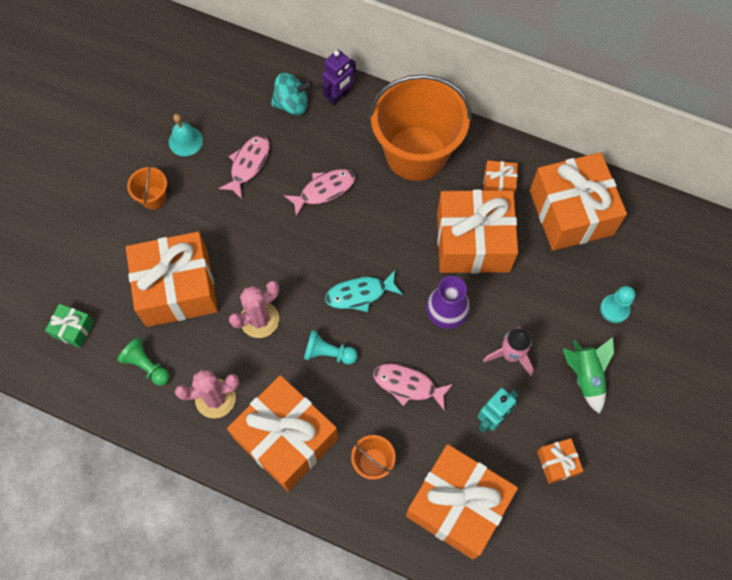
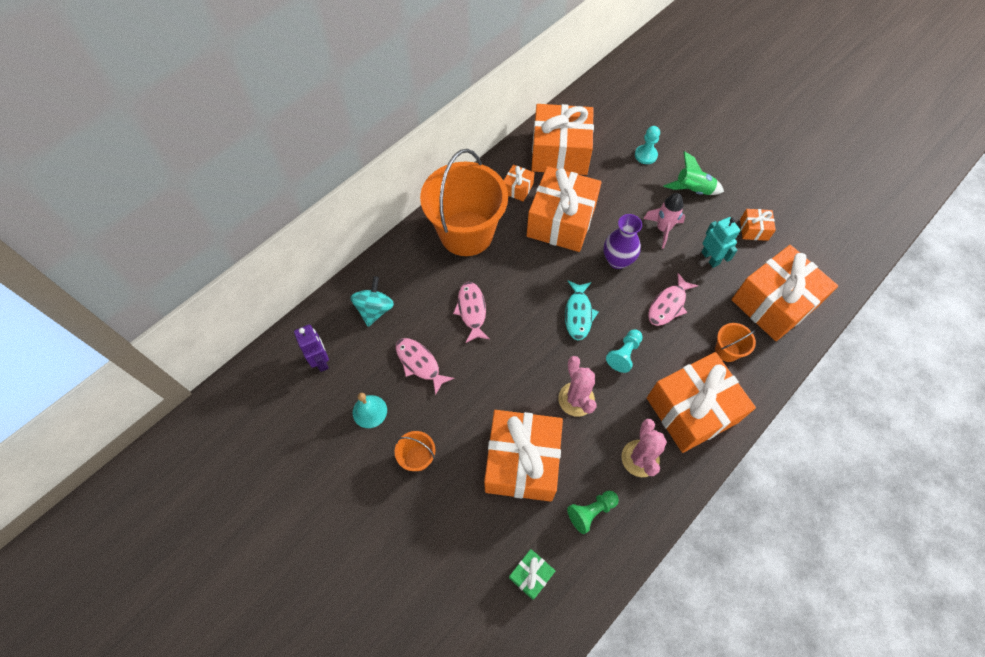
camera: 70 degrees left, 5 degrees down
purple robot [322,50,356,105] -> purple robot moved to [294,324,329,372]

